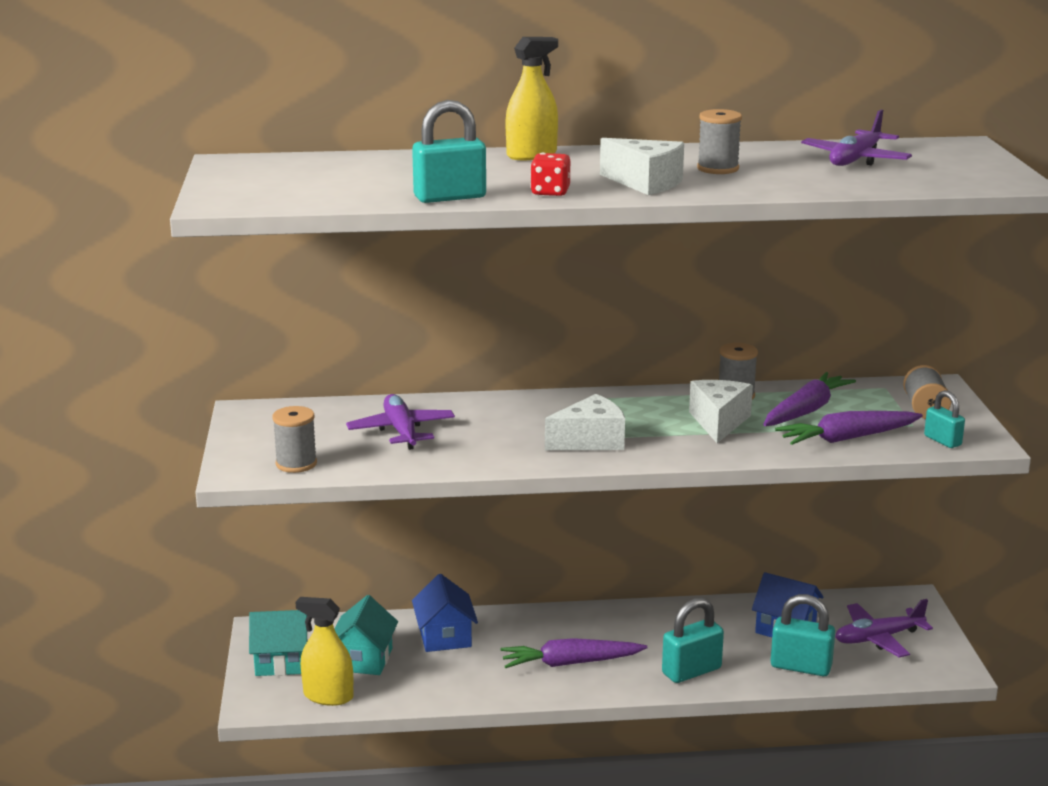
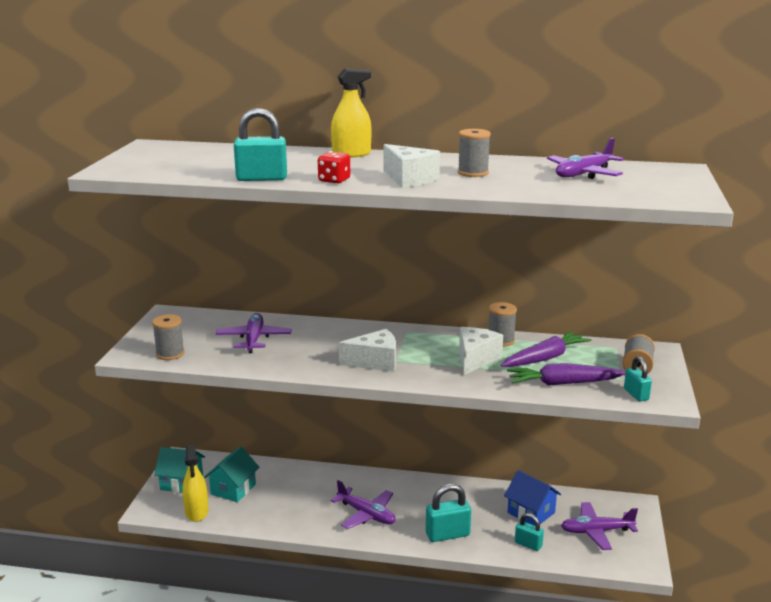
camera: 15 degrees right, 0 degrees up
yellow spray bottle [295,597,353,706] -> yellow spray bottle turned 135 degrees counterclockwise [182,445,209,522]
blue house [412,574,478,652] -> none
purple carrot [500,638,648,668] -> purple plane [331,480,396,529]
turquoise padlock [771,594,835,676] -> turquoise padlock [515,513,544,551], size x0.61

